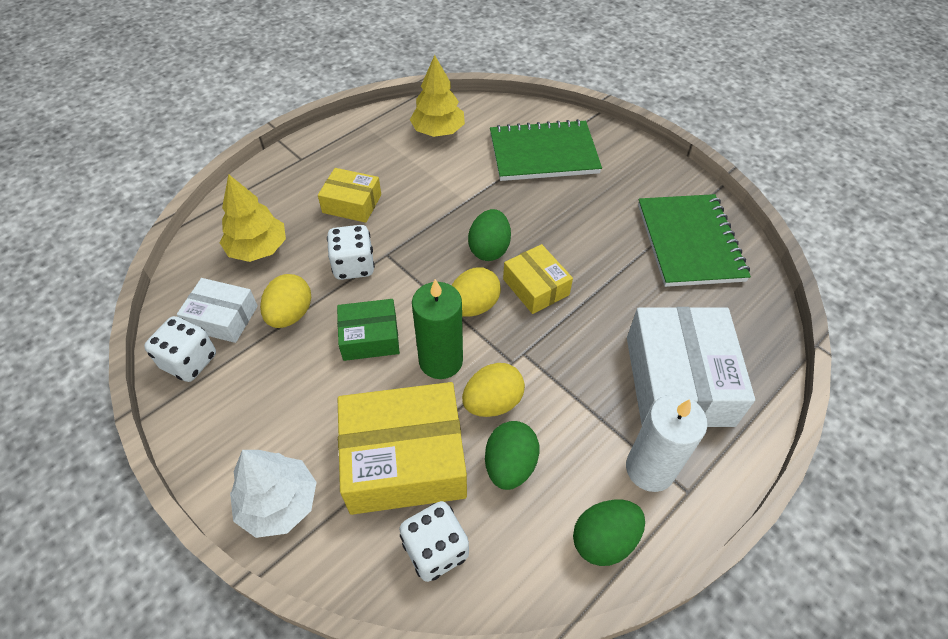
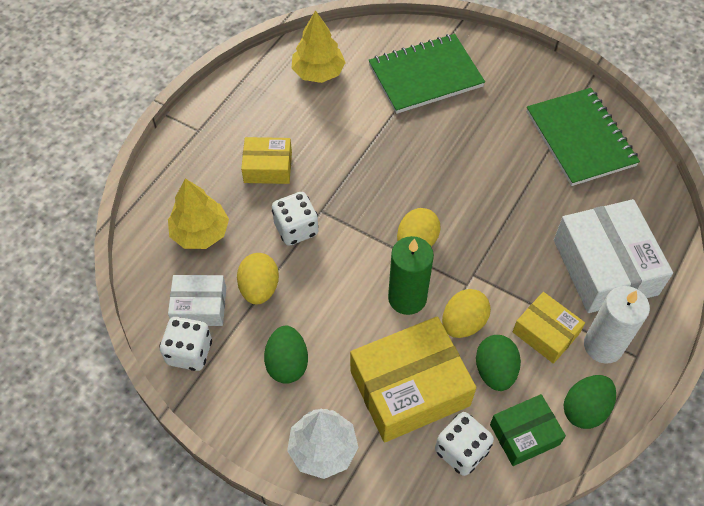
camera: 15 degrees left, 5 degrees up
green box [337,299,400,361] -> green box moved to [490,394,566,466]
green egg [468,209,511,261] -> green egg moved to [264,326,308,384]
yellow box [503,244,573,314] -> yellow box moved to [513,292,585,364]

